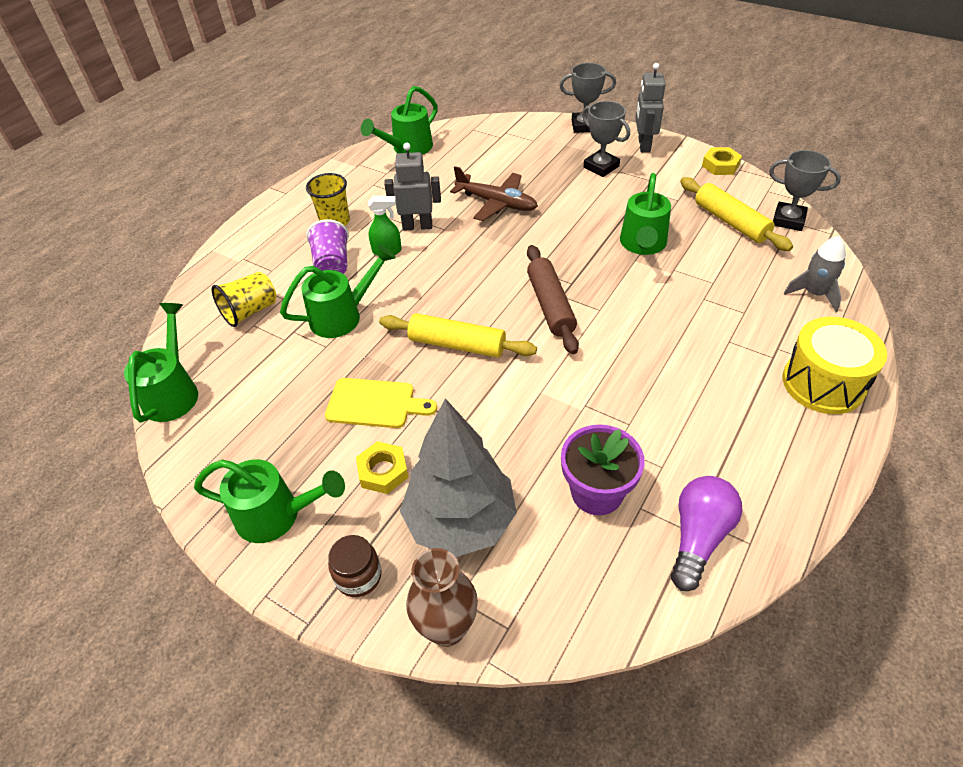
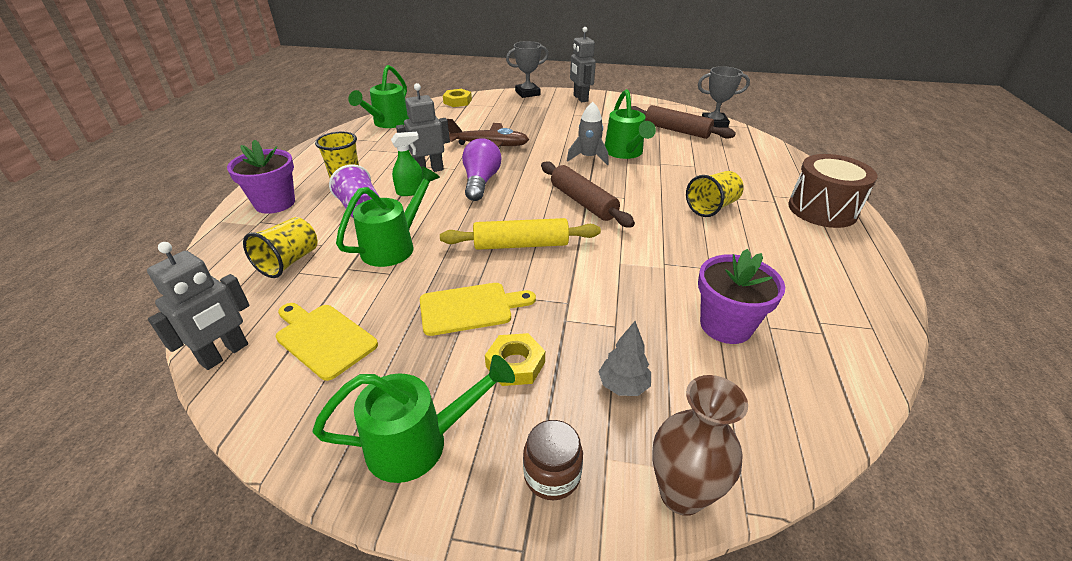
camera: 25 degrees left, 10 degrees down
green watering can [124,303,198,423] -> grey robot [147,242,250,370]
grey tree [400,398,517,557] -> grey tree [598,321,651,396], size x0.43
grey trophy [582,101,630,177] -> none
purple light bulb [671,476,742,591] -> purple light bulb moved to [462,138,501,201]
yellow rolling pin [680,177,793,251] -> brown rolling pin [631,105,736,139]
yellow nut [702,147,742,175] -> yellow nut moved to [443,89,472,107]
yellow drum [783,317,887,414] -> brown drum [788,154,877,228]
grey rocket [784,236,846,312] -> grey rocket moved to [567,102,609,165]
none -> purple flower pot [227,139,295,214]
none -> yellow cutting board [276,303,378,381]
none -> yellow cup [686,171,744,217]

